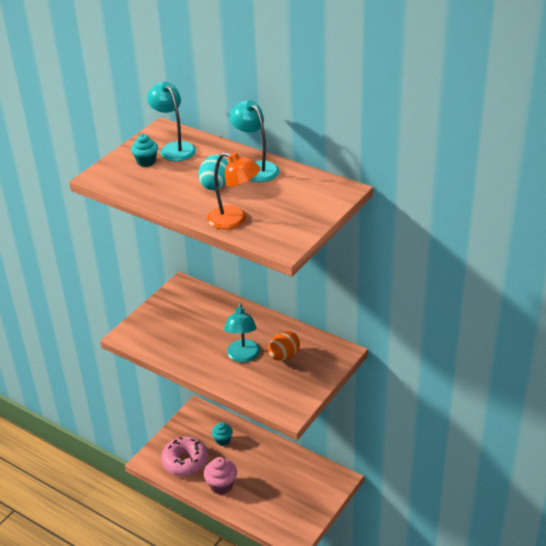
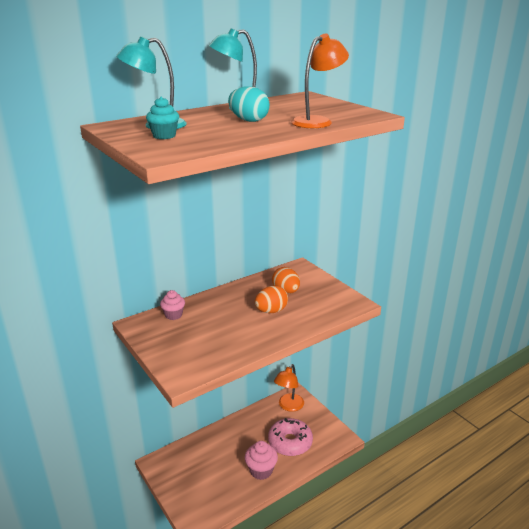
camera: 70 degrees left, 10 degrees down
pink donut [161,436,208,476] -> pink donut moved to [268,418,313,456]
turquoise cupcake [212,422,233,446] -> none
turquoise lamp [224,302,260,362] -> orange egg [255,286,288,313]
none -> pink cupcake [160,290,185,320]
none -> orange lamp [274,364,304,412]

